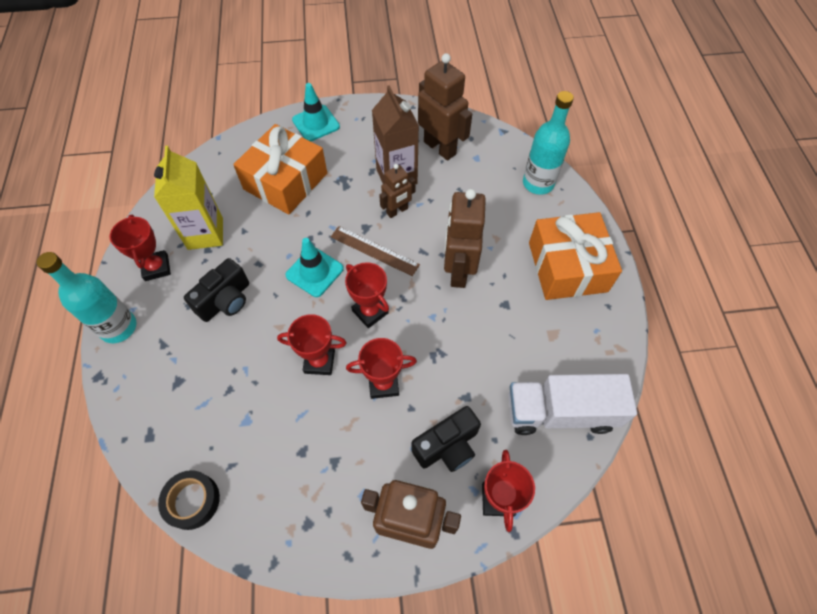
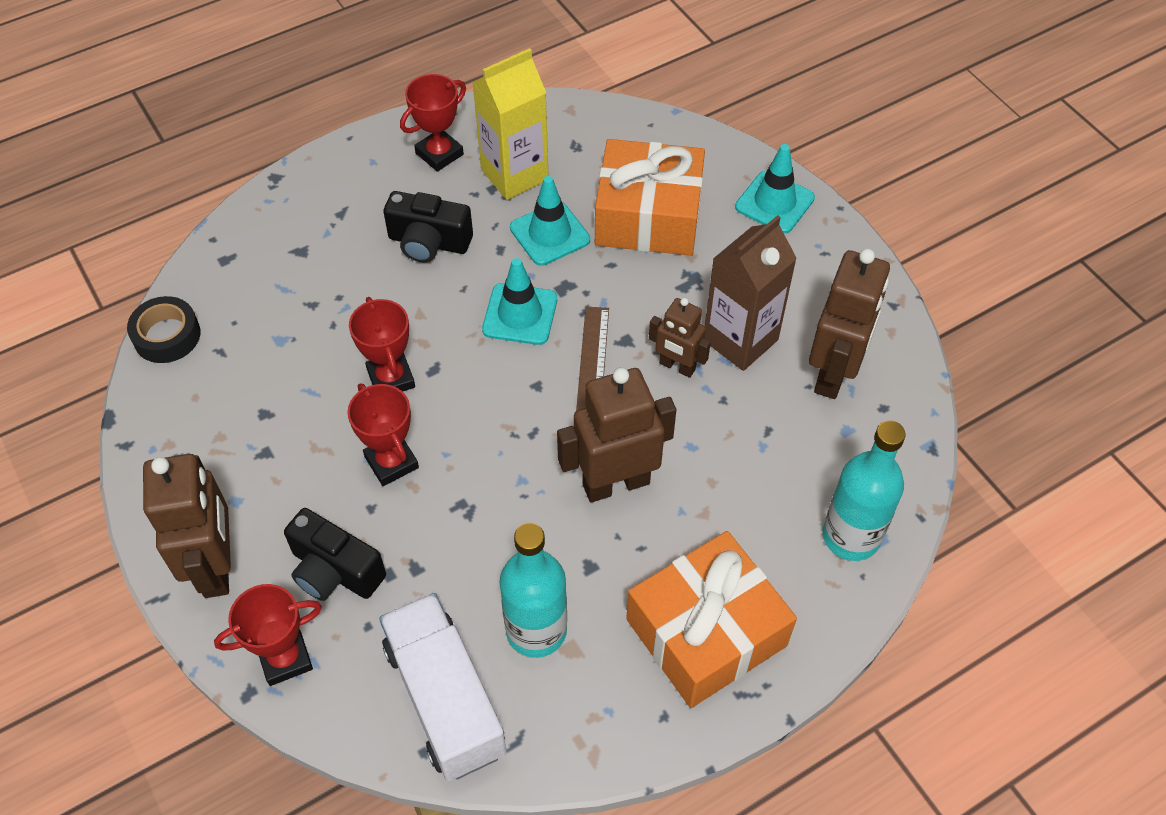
camera: 65 degrees right, 5 degrees down
turquoise bottle [37,252,136,343] -> turquoise bottle moved to [500,523,567,658]
red trophy [345,262,389,328] -> none
none -> turquoise traffic cone [510,176,590,266]

